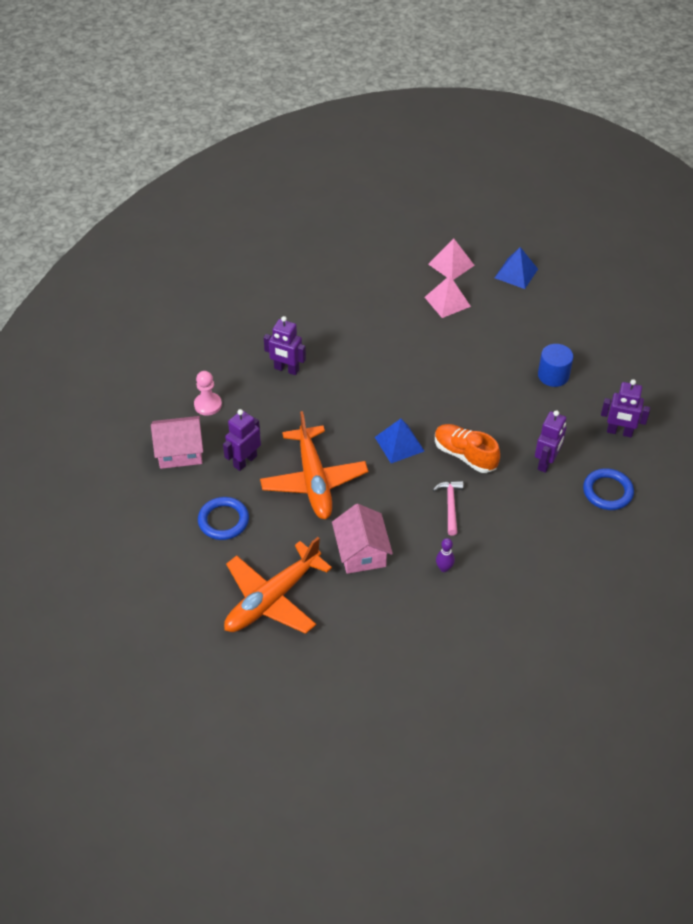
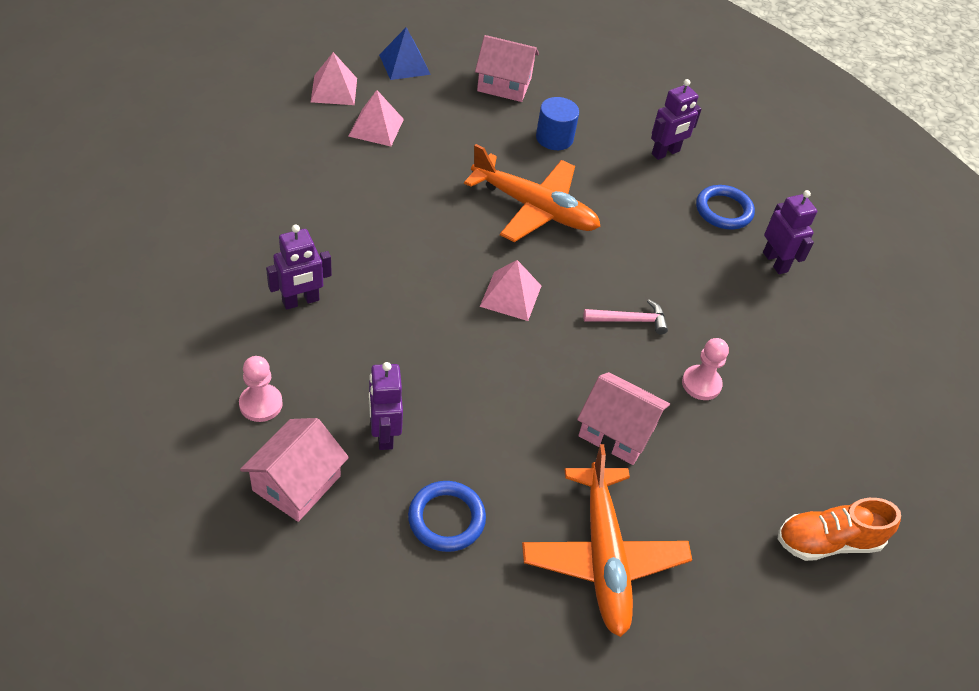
camera: 55 degrees left, 0 degrees up
orange plane [260,411,368,519] -> orange plane moved to [464,144,601,242]
blue pyramid [375,419,424,463] -> pink pyramid [480,260,541,321]
pink hammer [433,481,464,535] -> pink hammer turned 135 degrees clockwise [583,299,668,334]
orange shoe [435,424,500,473] -> orange shoe moved to [778,498,901,561]
purple bowling pin [436,538,455,572] -> pink pawn [682,338,729,400]
purple robot [535,410,566,473] -> purple robot moved to [763,190,817,274]
none -> pink house [475,35,539,102]

